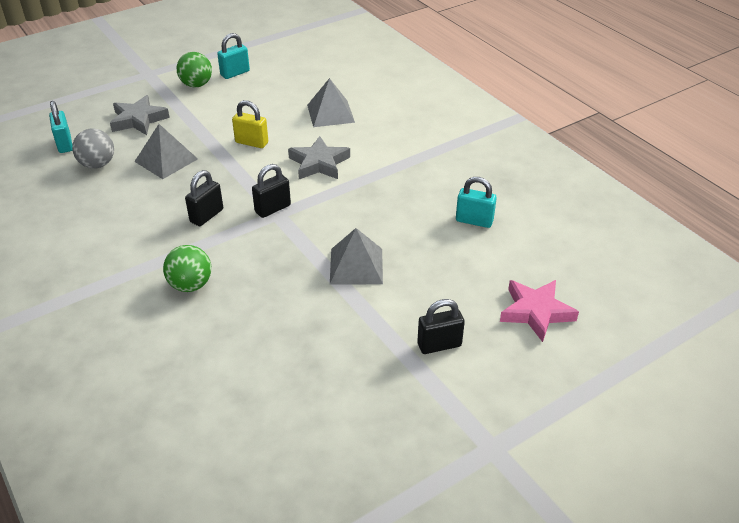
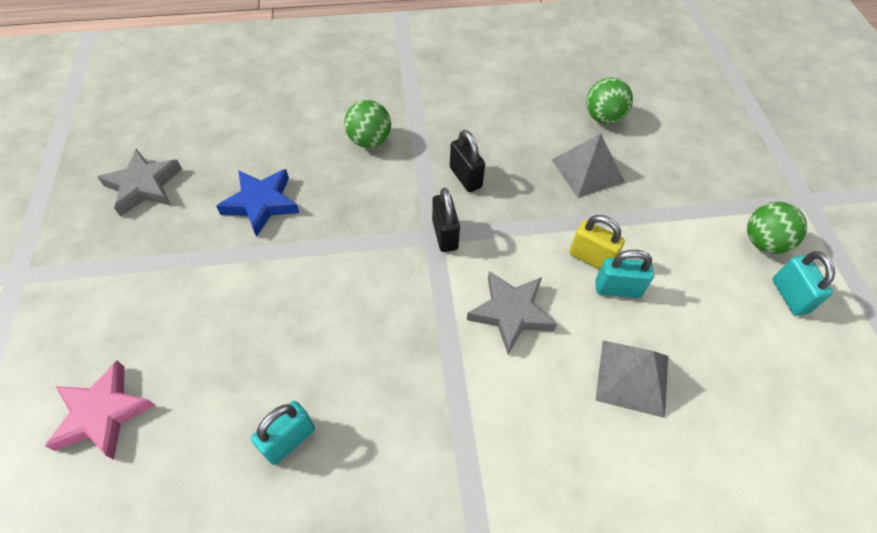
camera: 115 degrees right, 15 degrees up
turquoise padlock [49,101,72,153] -> turquoise padlock moved to [595,250,654,298]
grey ball [72,129,114,169] -> green ball [586,78,633,124]
grey star [110,95,170,135] -> grey star moved to [98,149,182,217]
yellow padlock [232,100,268,148] -> yellow padlock turned 75 degrees clockwise [569,215,625,269]
grey pyramid [330,228,383,284] -> none
black padlock [417,299,465,354] -> none
none -> blue star [216,169,299,237]

